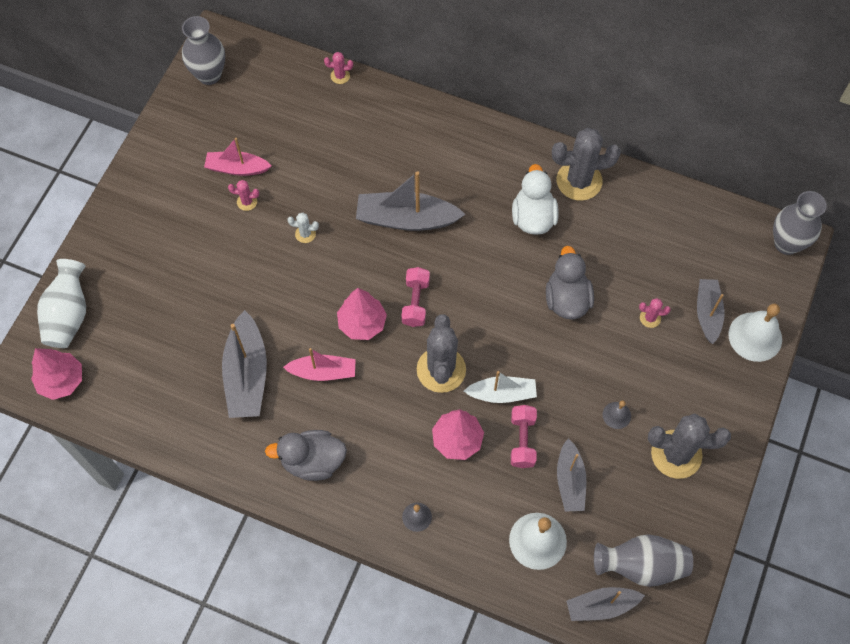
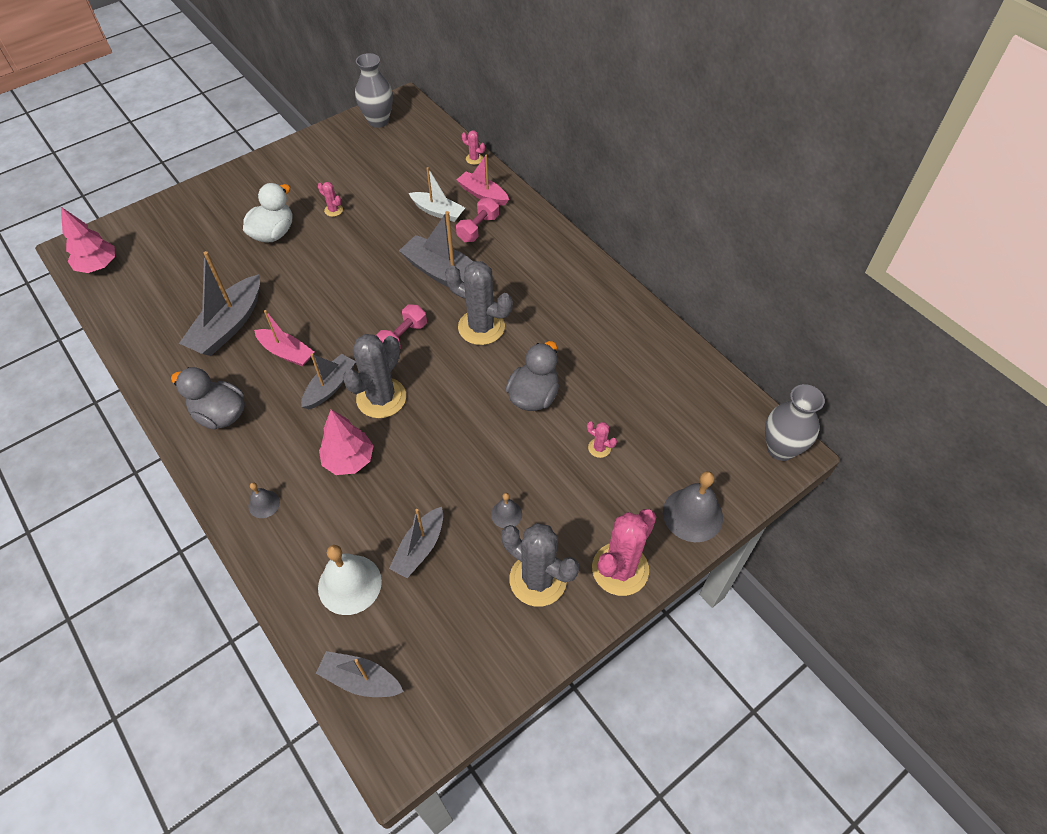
camera: 30 degrees right, 10 degrees down
white vase [37,259,86,348] -> none
pink boat [204,138,272,176] -> pink boat moved to [457,154,509,206]
white cactus [287,213,319,243] -> none
pink tree [337,288,387,340] -> none
white boat [464,371,537,403] -> white boat moved to [409,167,465,222]
pink dumbbell [511,405,537,468] -> pink dumbbell moved to [456,198,499,242]
white duck [512,164,559,235] -> white duck moved to [243,183,292,243]
grey cactus [552,128,621,201] -> grey cactus moved to [445,261,513,345]
grey vase [594,534,693,587] -> none
grey boat [697,279,725,344] -> grey boat moved to [301,354,356,409]
white bell [729,304,782,362] -> grey bell [663,471,723,542]
none -> pink cactus [592,509,656,596]

